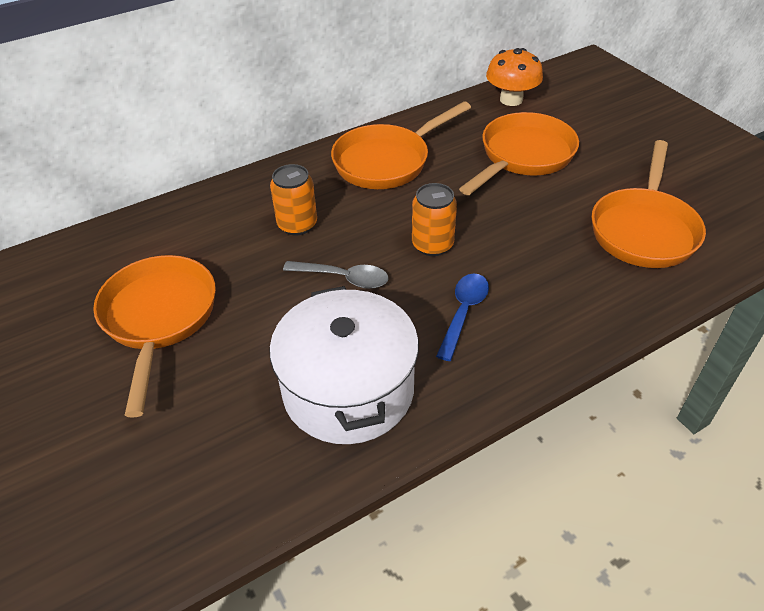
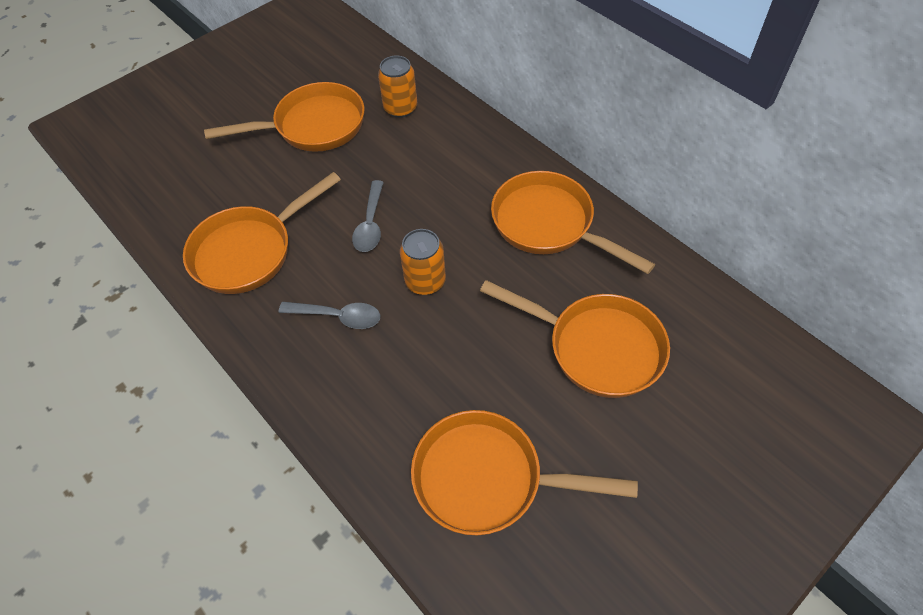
camera: 80 degrees right, 10 degrees up
white pot [269,286,419,444] -> orange pan [183,172,341,294]
orange can [270,164,317,236] -> orange can moved to [378,56,417,118]
blue spoon [436,274,489,361] -> grey spoon [278,302,380,329]
orange mushroom [486,48,543,106] -> none

